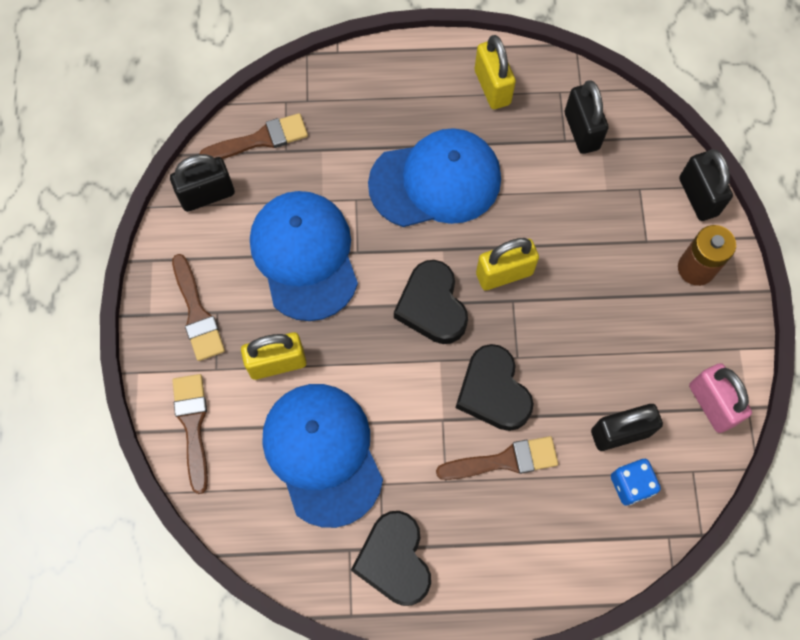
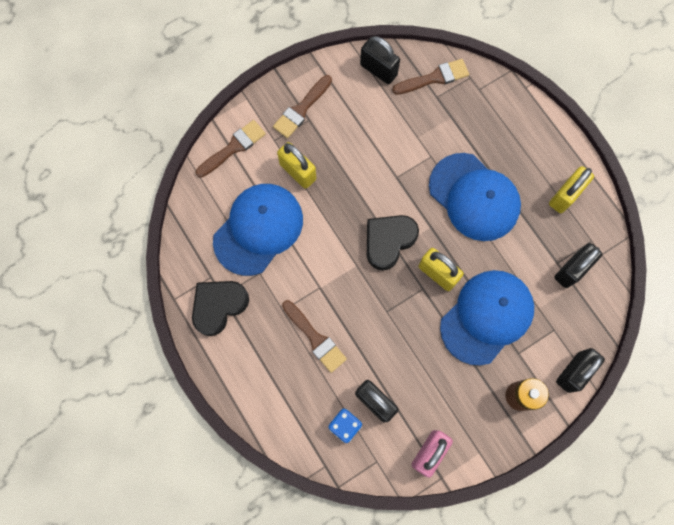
camera: 60 degrees right, 5 degrees up
brown brush [200,113,308,159] -> brown brush turned 60 degrees counterclockwise [392,59,469,95]
blue cap [250,191,358,321] -> blue cap moved to [440,270,534,365]
black heart [456,344,534,431] -> none

